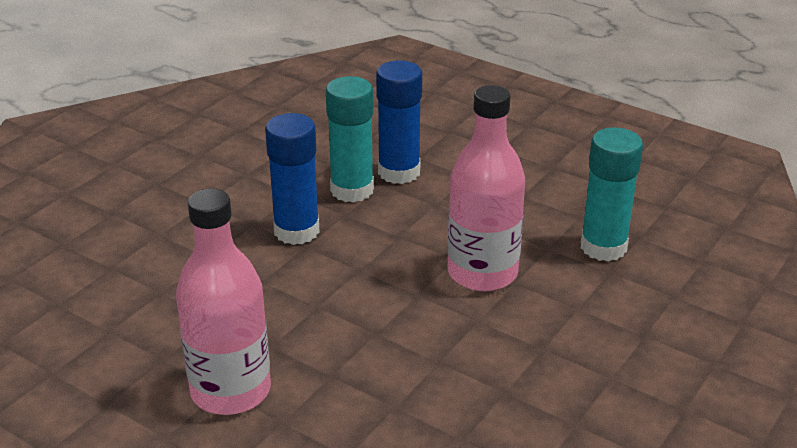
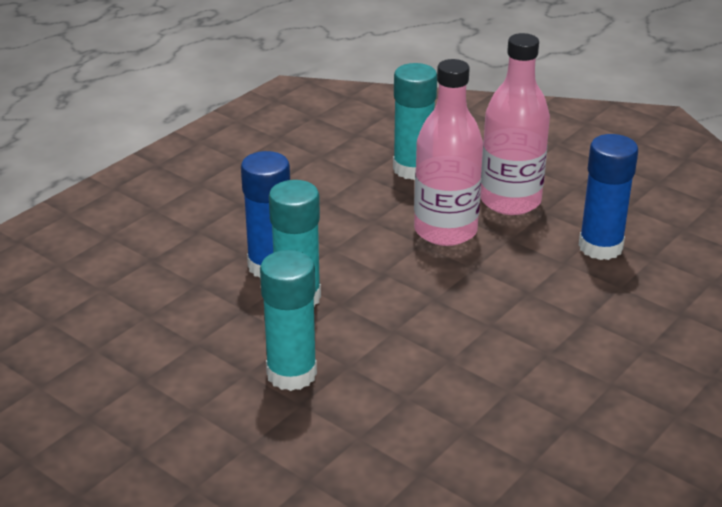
camera: 85 degrees left, 0 degrees up
pink bottle [176,188,271,415] -> pink bottle moved to [480,33,550,215]
blue glue stick [265,113,320,245] -> blue glue stick moved to [579,134,638,260]
none -> turquoise glue stick [260,250,317,391]

